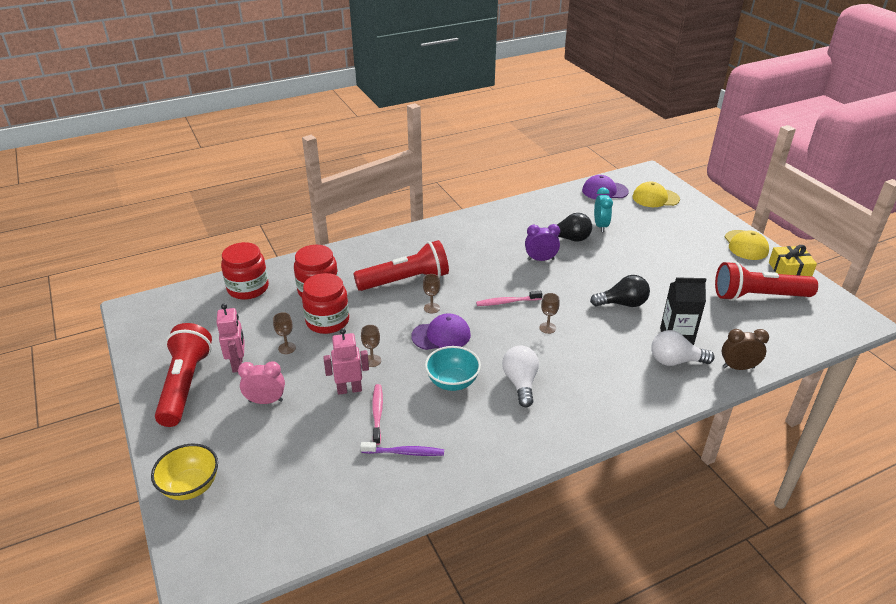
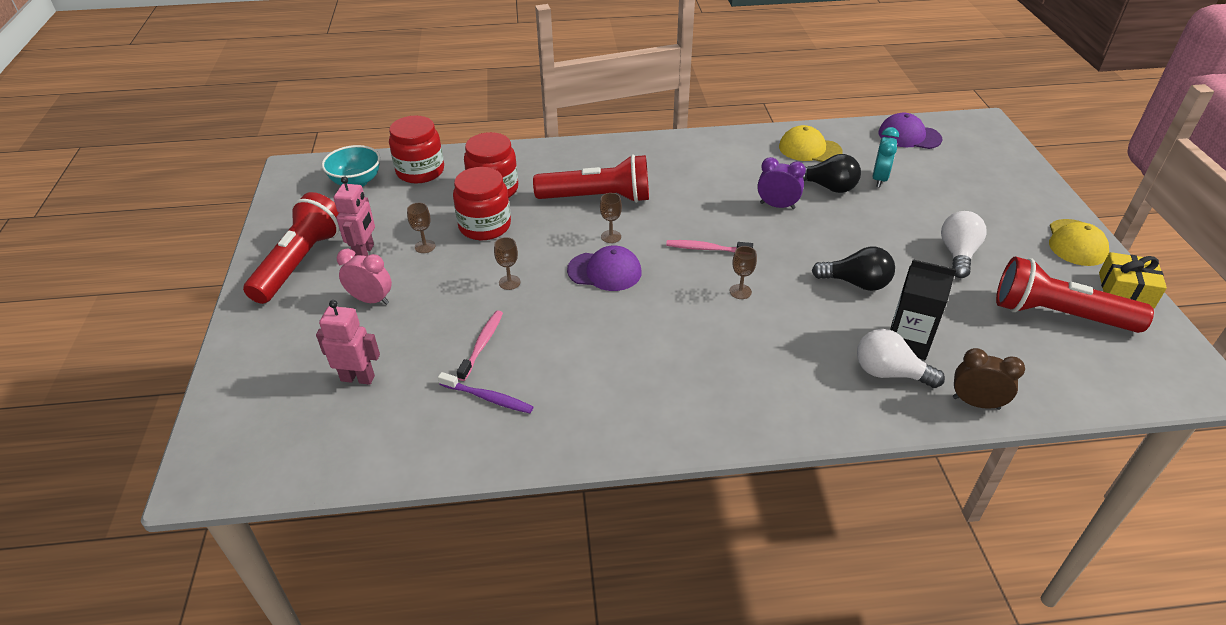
camera: 20 degrees right, 5 degrees up
yellow bowl [151,444,218,500] -> none
pink robot [323,328,369,395] -> pink robot moved to [316,300,380,385]
turquoise bowl [425,346,481,391] -> turquoise bowl moved to [322,145,380,187]
white light bulb [502,346,539,407] -> white light bulb moved to [941,211,987,278]
yellow cap [633,182,680,207] -> yellow cap moved to [779,125,843,162]

